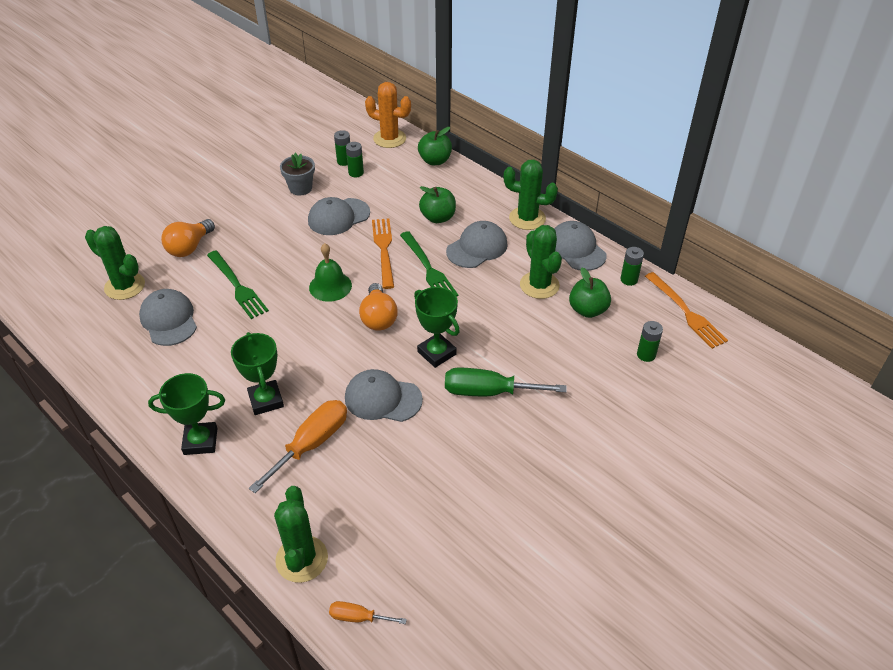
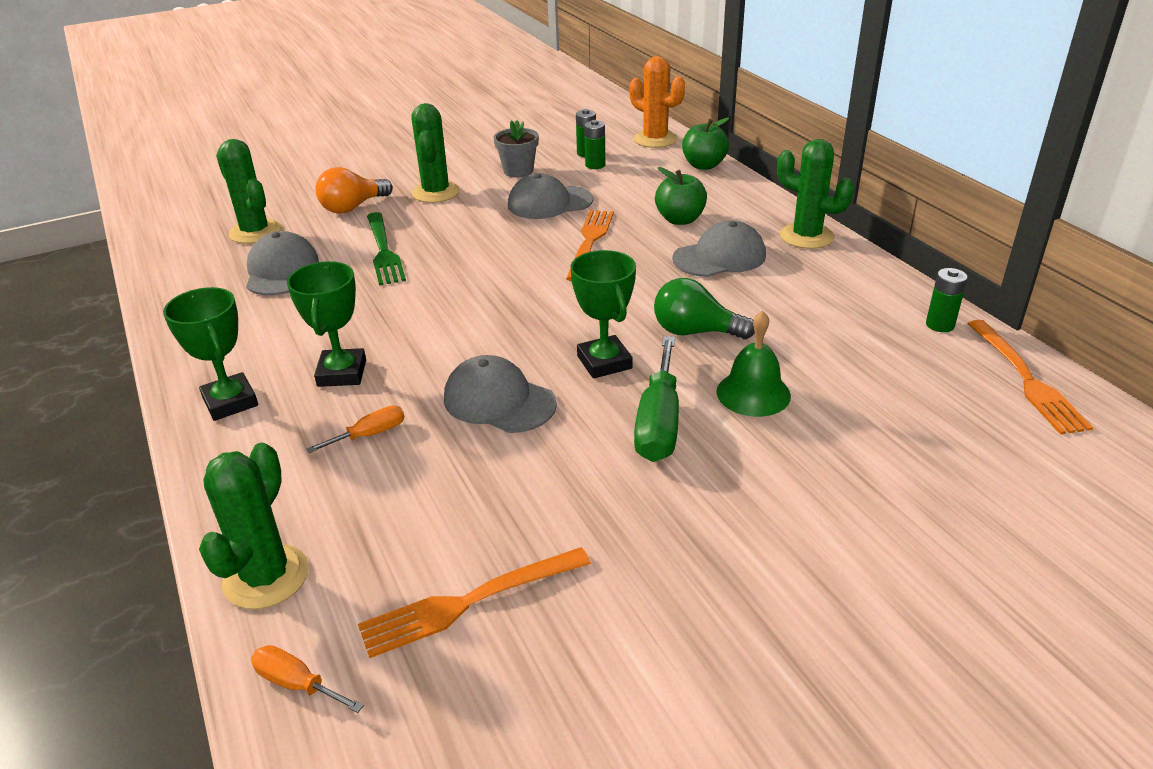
camera: 20 degrees right, 10 degrees down
green trophy [148,373,225,455] -> green trophy turned 45 degrees clockwise [163,287,258,421]
orange screwdriver [249,400,347,493] -> orange screwdriver [307,405,405,453], size x0.52
green bell [309,243,352,302] -> green bell moved to [716,310,791,417]
orange light bulb [359,283,398,331] -> none
green fork [400,231,458,297] -> none
green screwdriver [445,368,567,396] -> green screwdriver turned 105 degrees counterclockwise [634,336,679,462]
green cactus [520,225,562,299] -> green cactus moved to [411,103,460,203]
grey cap [554,221,607,271] -> none
green apple [569,268,611,318] -> none
green battery [637,321,663,362] -> none
none -> orange fork [358,547,591,658]
none -> green light bulb [654,278,755,339]

